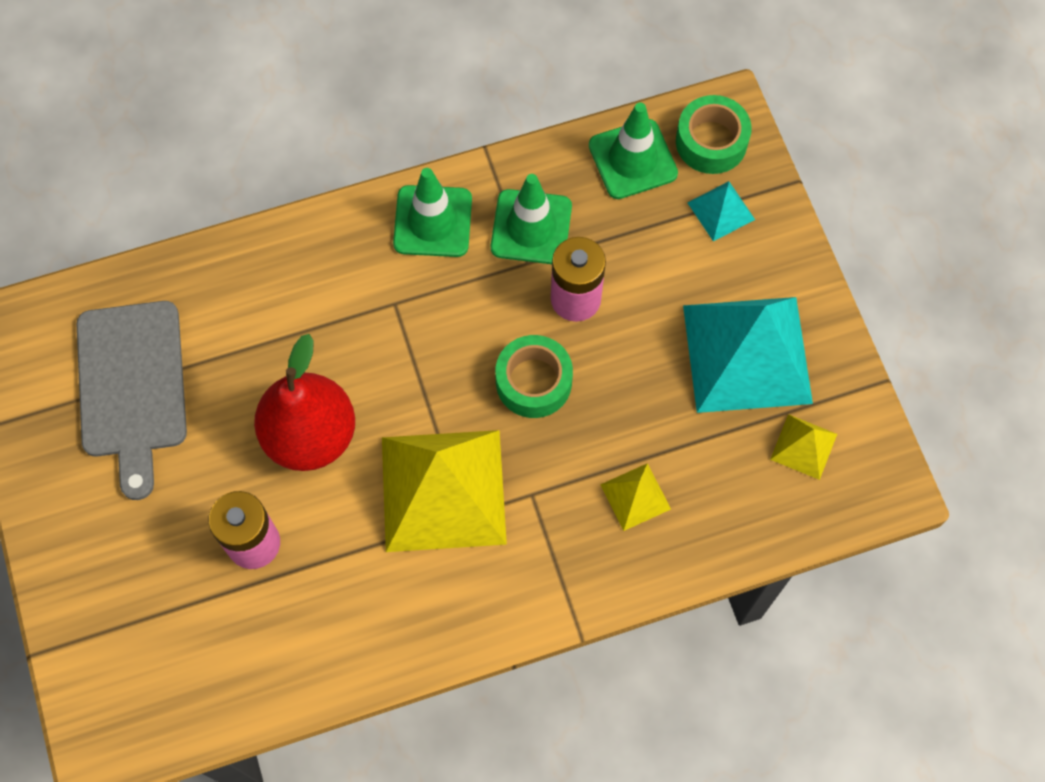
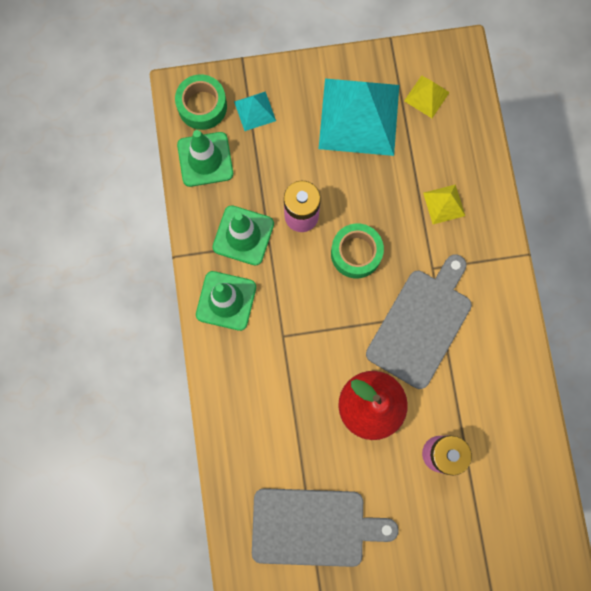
camera: 80 degrees left, 10 degrees up
yellow pyramid [382,430,507,552] -> grey cutting board [366,254,472,389]

